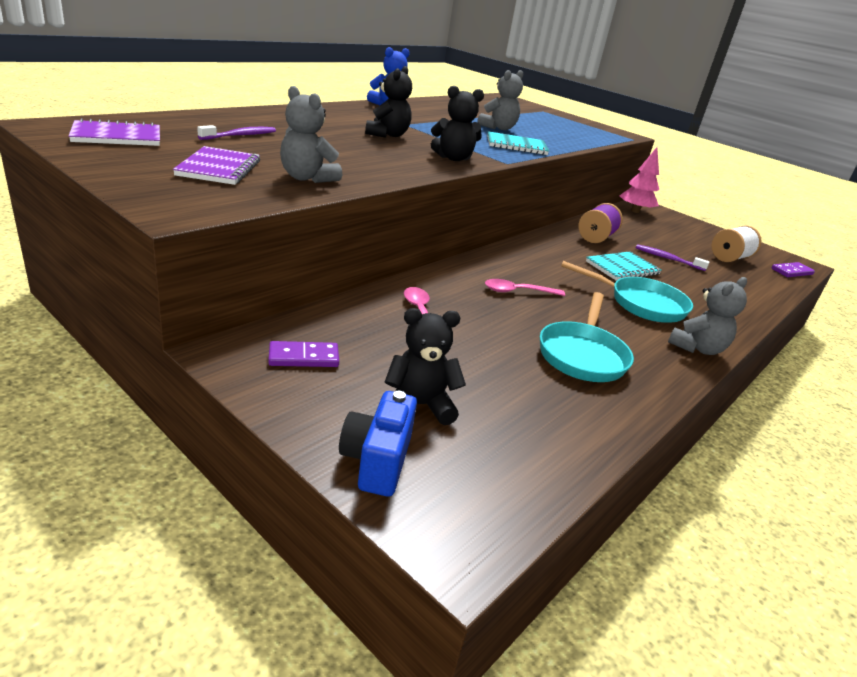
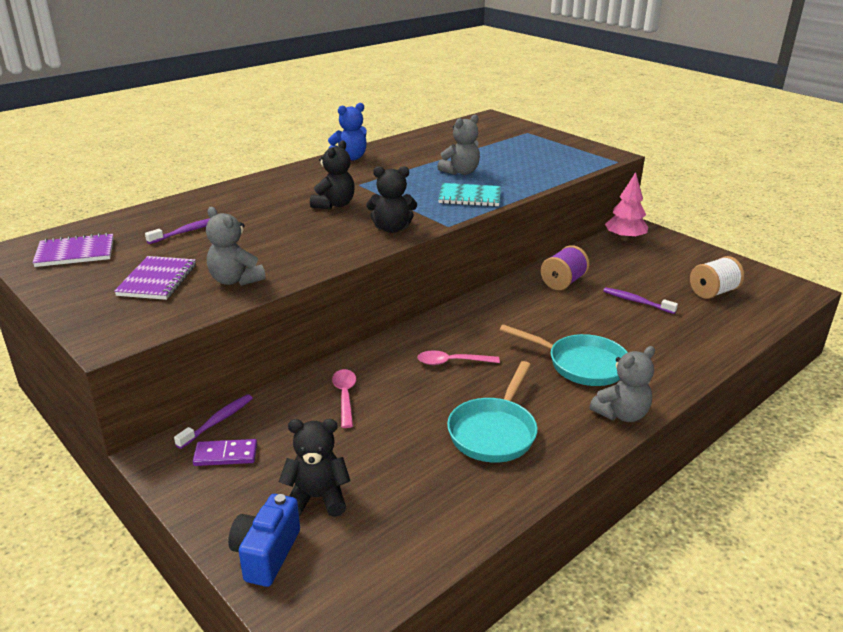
camera: 10 degrees right, 0 degrees up
turquoise notebook [586,252,662,281] -> none
purple domino [771,262,815,277] -> none
none -> purple toothbrush [174,394,253,449]

